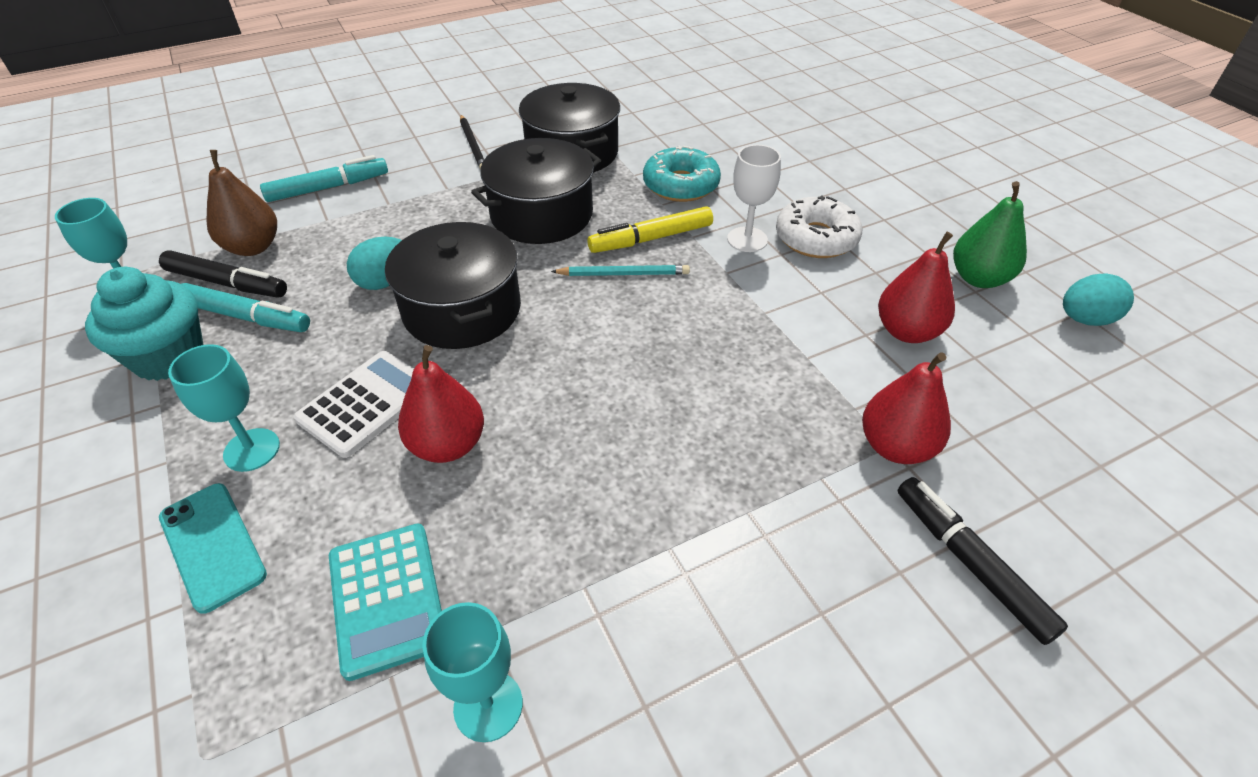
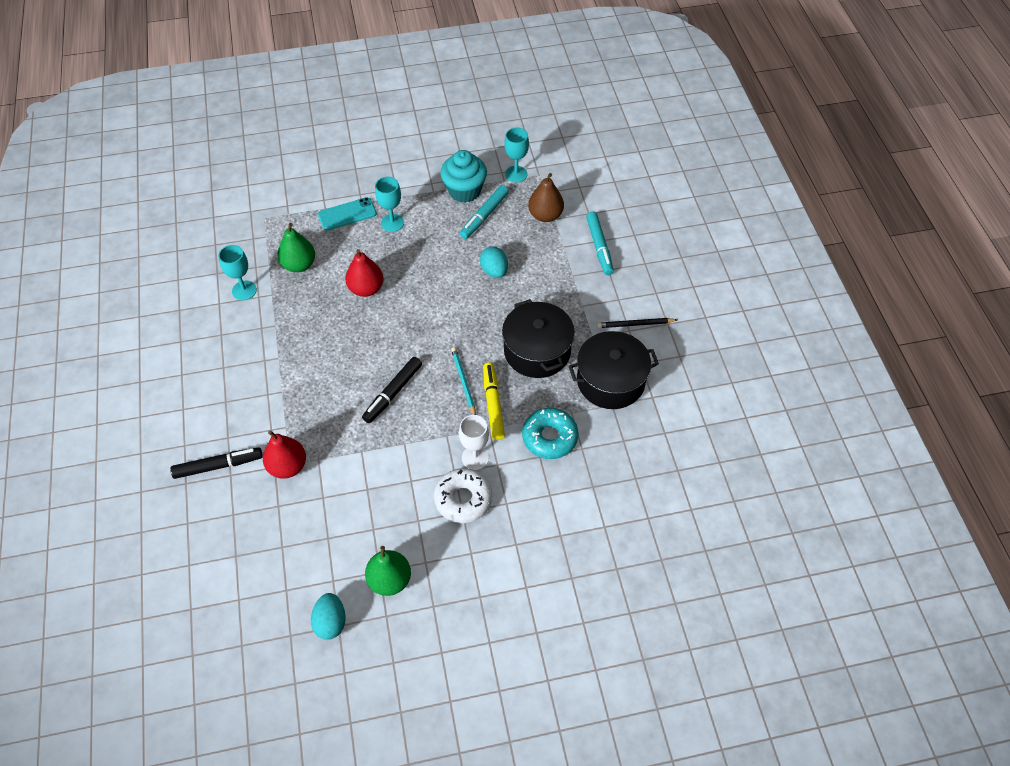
camera: 105 degrees right, 10 degrees up
black marker [159,250,287,298] -> black marker moved to [362,357,422,423]
white calculator [294,351,414,458] -> none
turquoise calculator [329,524,442,681] -> green pear [278,223,315,272]
black pot [385,222,521,349] -> none
turquoise pencil [551,265,690,276] -> turquoise pencil turned 150 degrees clockwise [451,347,476,415]
red pear [878,232,955,343] -> none

